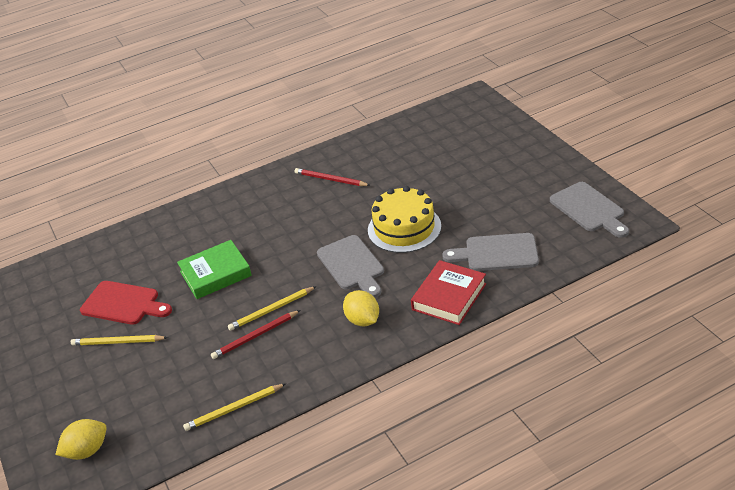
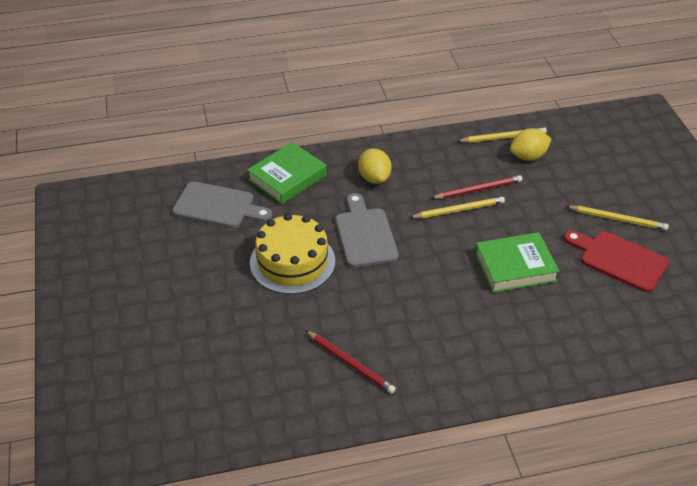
camera: 170 degrees left, 5 degrees up
yellow lemon [55,419,107,460] -> yellow lemon moved to [510,128,551,161]
red book [411,260,486,325] -> green book [247,142,327,204]
grey cutting board [550,182,629,238] -> none

